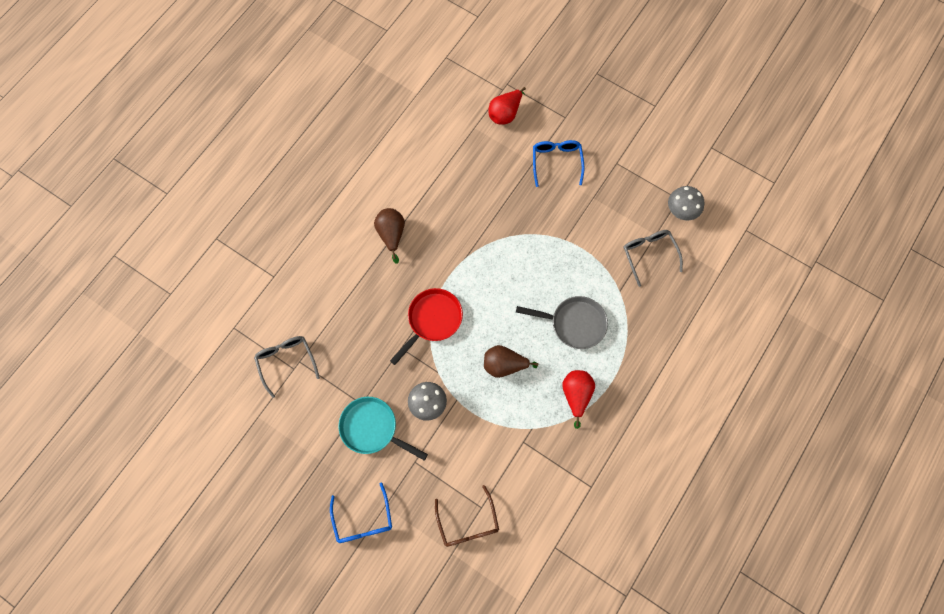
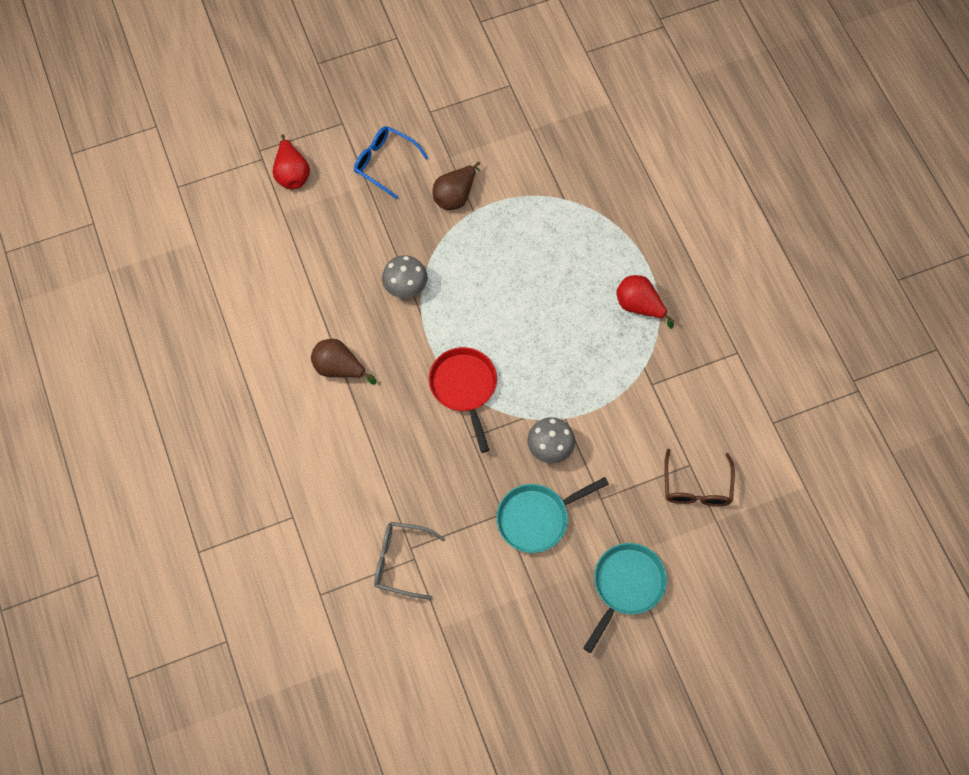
camera: 55 degrees left, 5 degrees down
blue glasses [330,483,392,543] -> turquoise pan [583,543,667,653]
brown glasses [435,485,499,547] -> brown glasses turned 75 degrees clockwise [664,449,735,506]
brown pear [484,345,538,378] -> brown pear moved to [432,162,480,210]
grey pan [516,296,608,349] -> none
grey glasses [624,230,683,287] -> none
grey mushroom [668,186,704,221] -> grey mushroom moved to [382,255,427,298]

